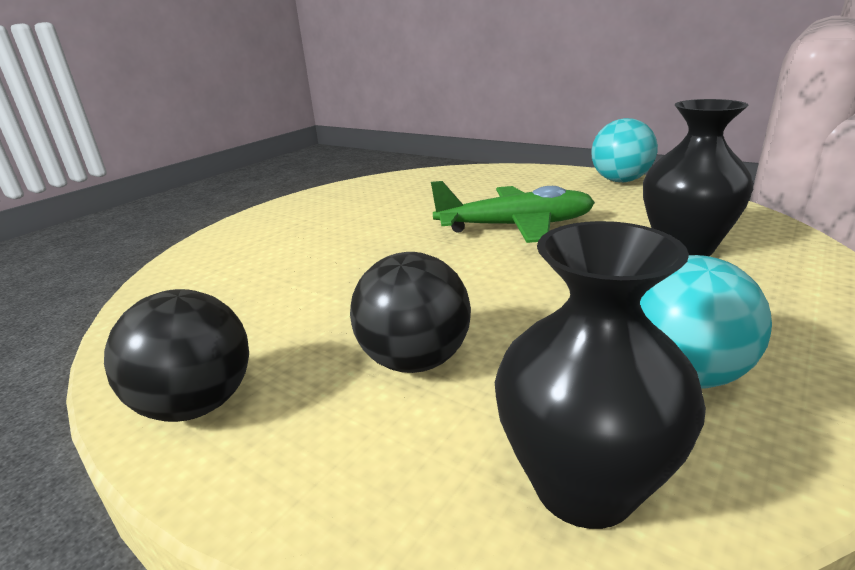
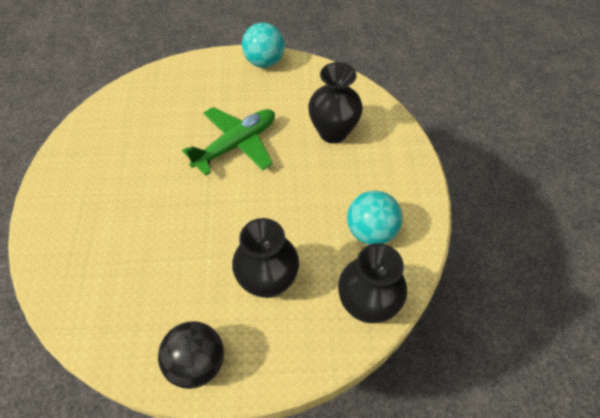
camera: 40 degrees left, 30 degrees up
black ball [350,252,471,373] -> black vase [232,218,299,298]

